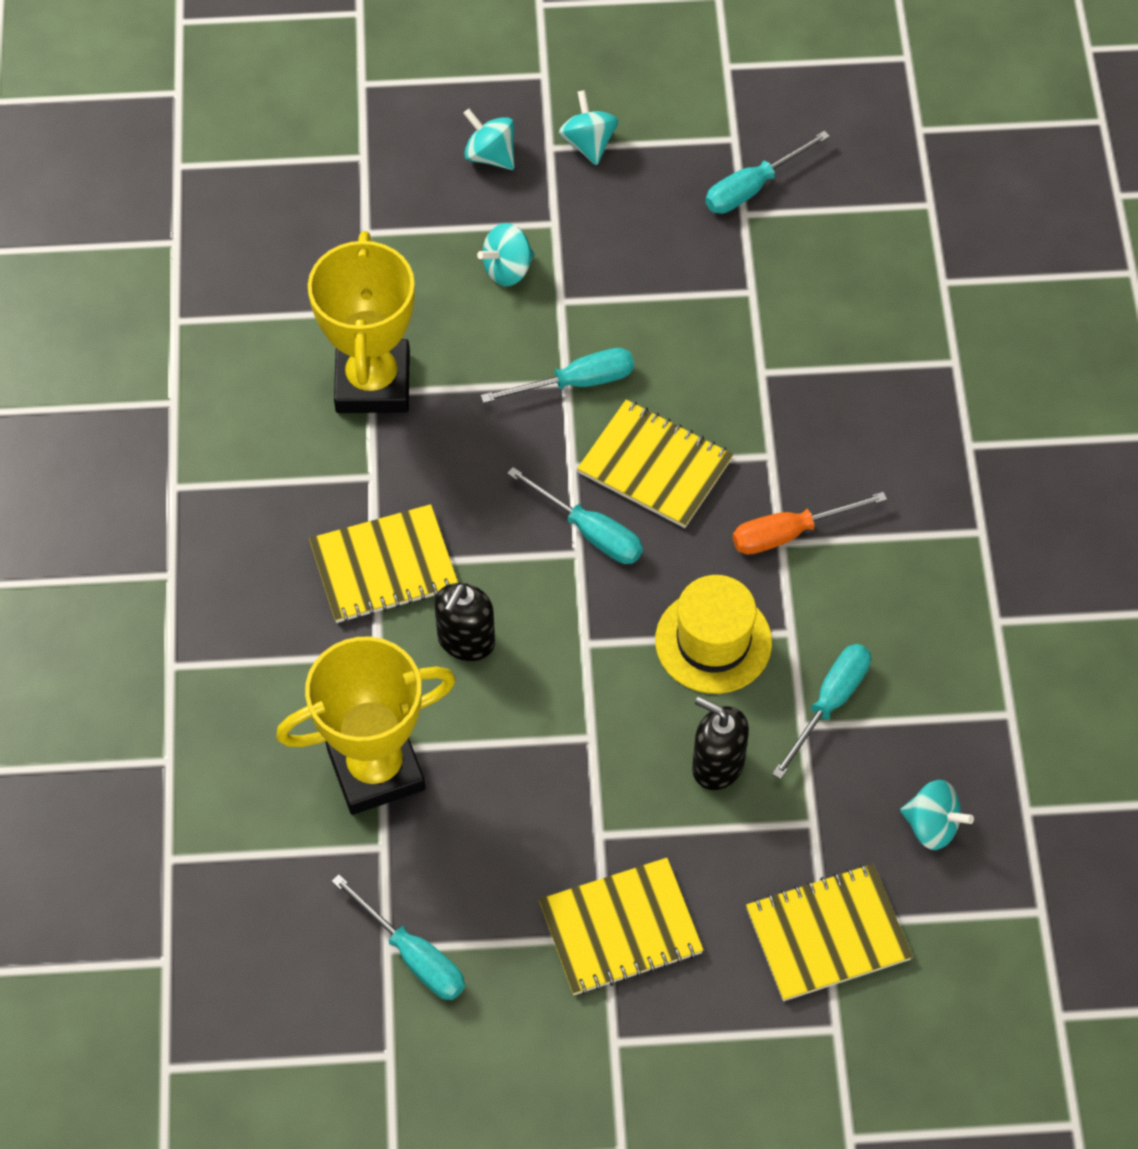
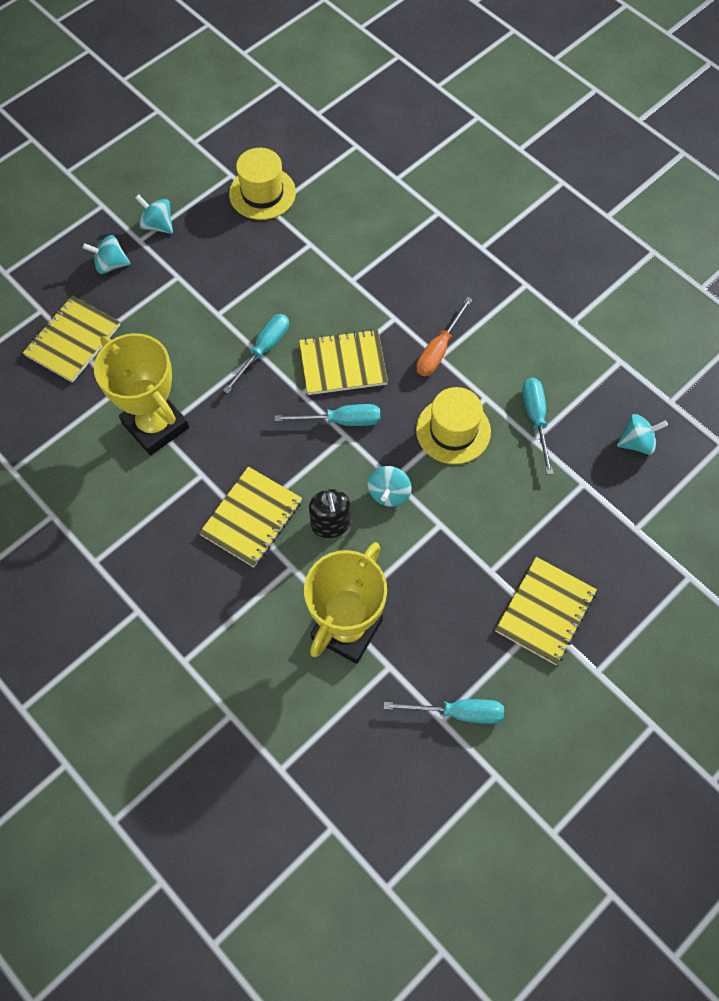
camera: 40 degrees left, 5 degrees up
turquoise spinning top [477,223,535,286] -> turquoise spinning top moved to [368,466,412,507]
black soap dispenser [692,696,749,790] -> none
turquoise screwdriver [705,131,830,214] -> yellow hat [229,148,296,220]
yellow notebook [746,864,913,1001] -> yellow notebook moved to [23,296,120,383]

